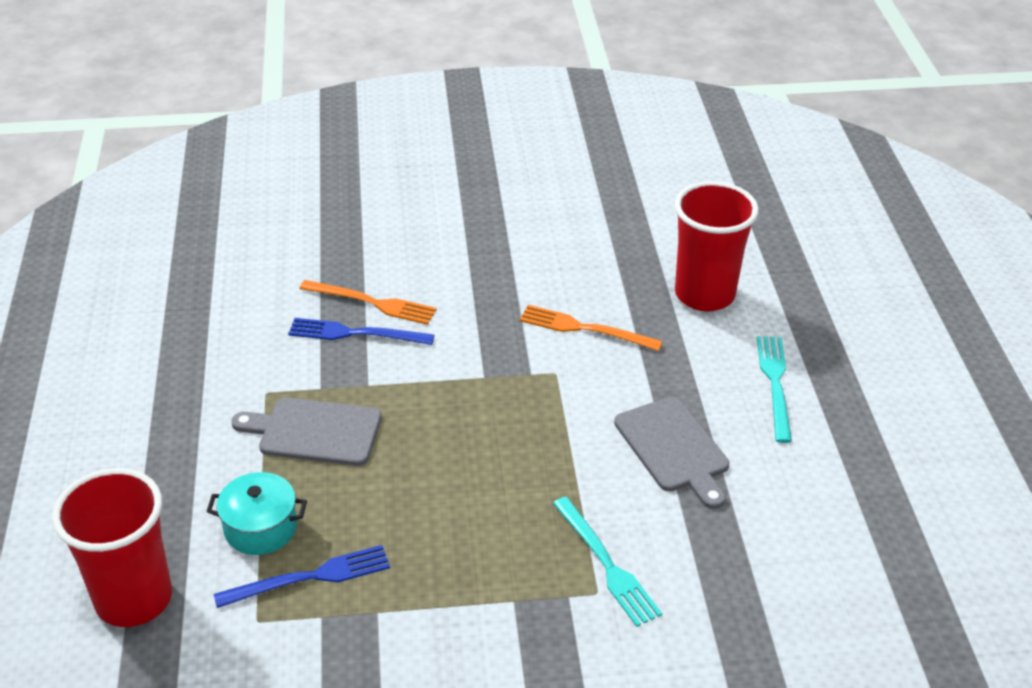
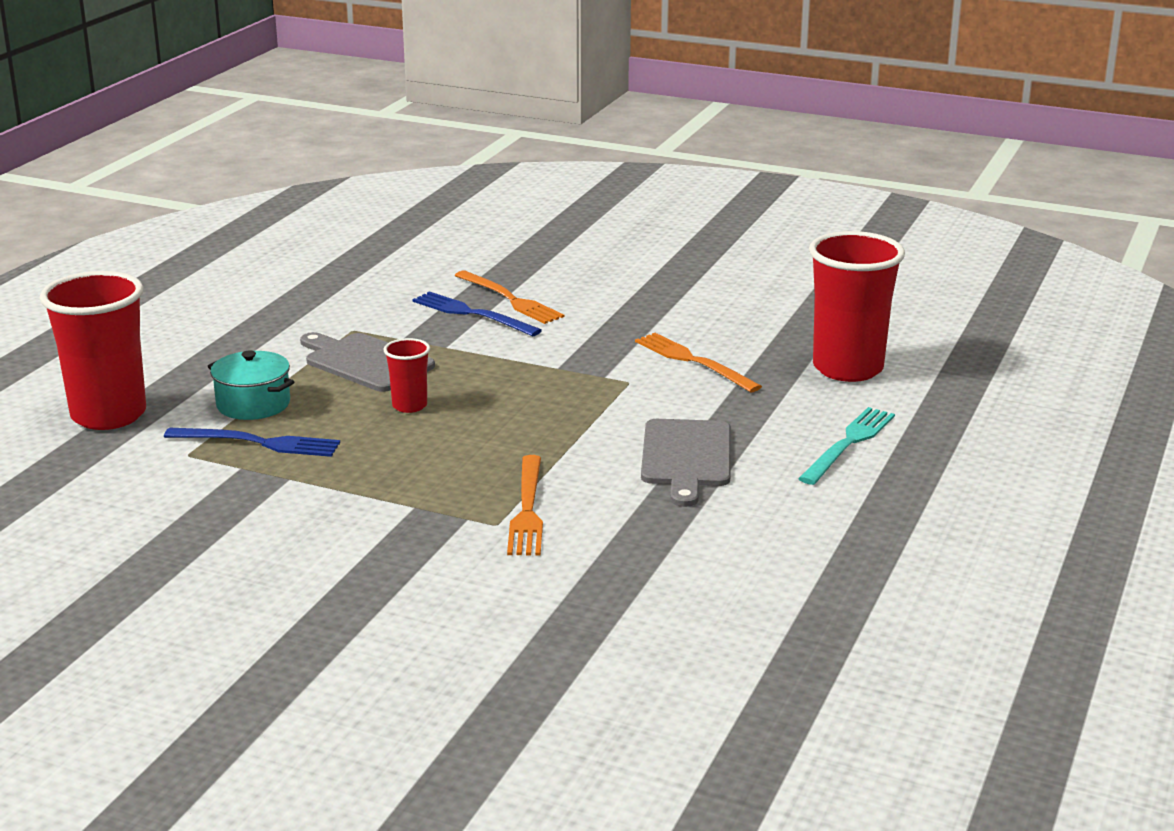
camera: 30 degrees right, 15 degrees down
turquoise fork [553,497,662,627] -> orange fork [507,455,543,555]
none -> red cup [383,338,430,413]

